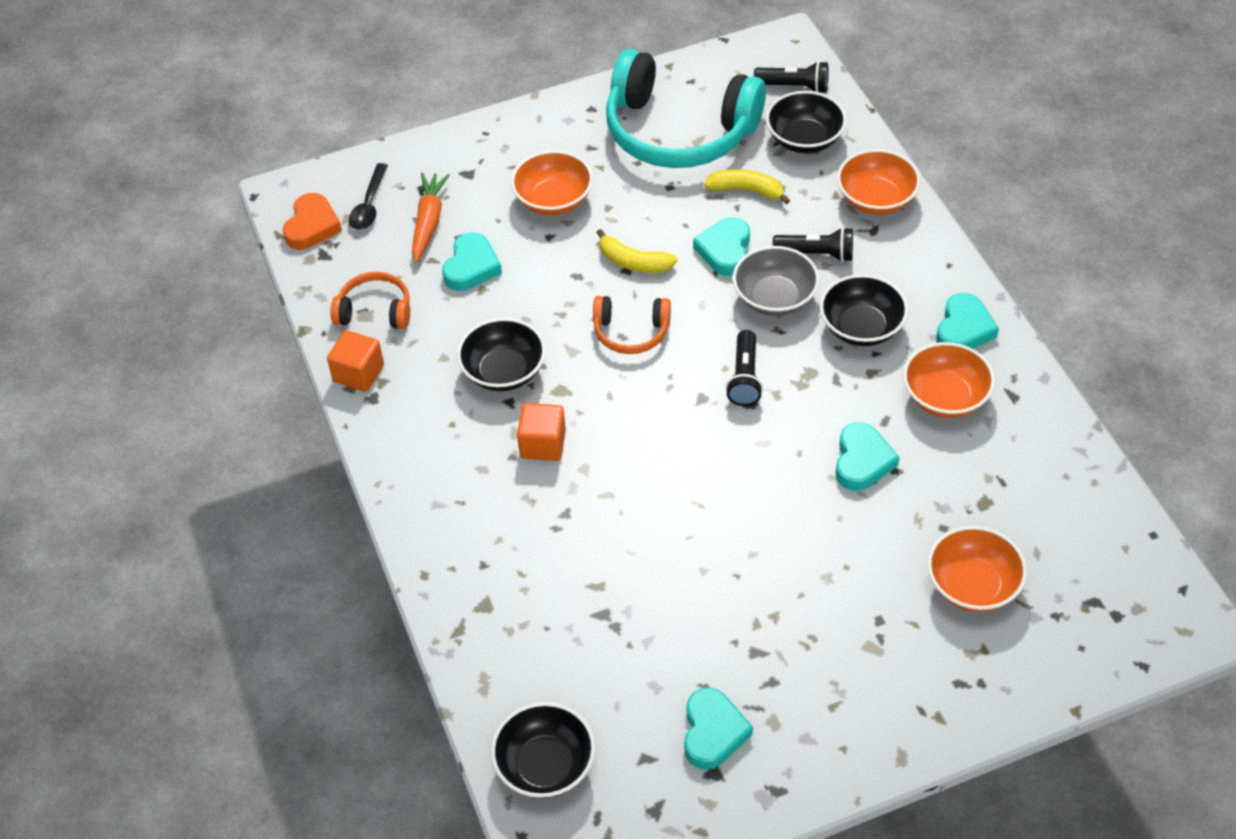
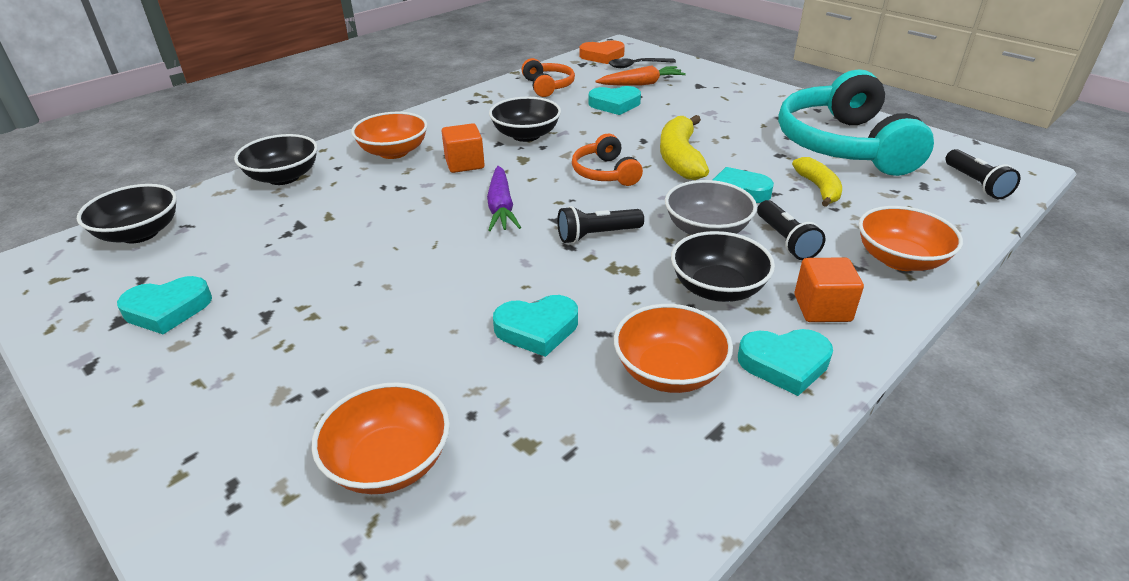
camera: 65 degrees right, 15 degrees down
orange cube [327,330,384,392] -> orange cube moved to [795,257,864,322]
orange bowl [511,150,593,215] -> orange bowl moved to [351,112,428,159]
yellow banana [596,229,677,273] -> yellow banana [660,115,709,180], size x1.53
black bowl [766,91,847,153] -> black bowl moved to [234,134,318,185]
none -> purple carrot [487,166,521,231]

